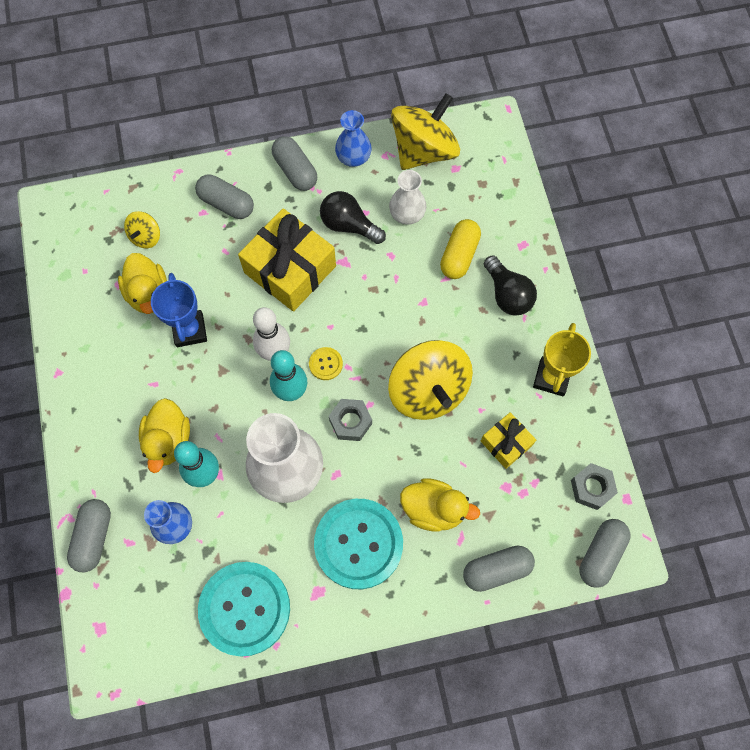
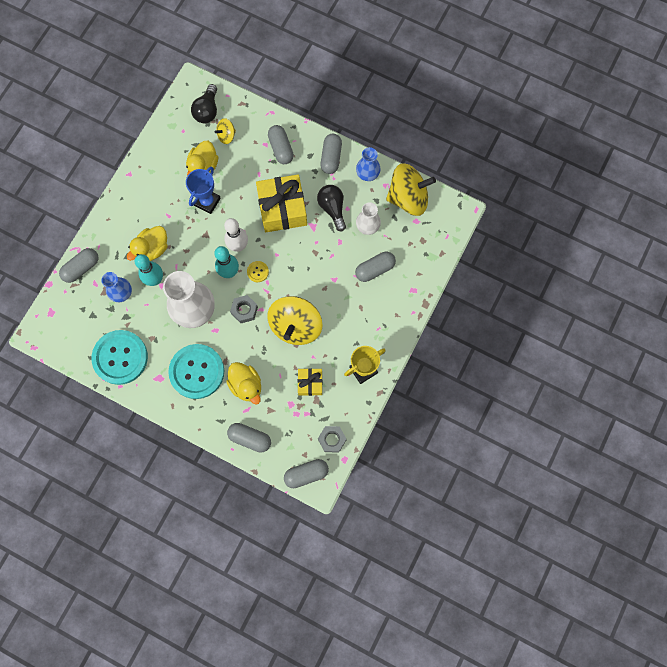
camera: 40 degrees right, 5 degrees up
yellow capsule [440,219,481,279] -> grey capsule [355,252,396,282]
black light bulb [484,255,537,316] -> black light bulb moved to [191,84,217,123]

